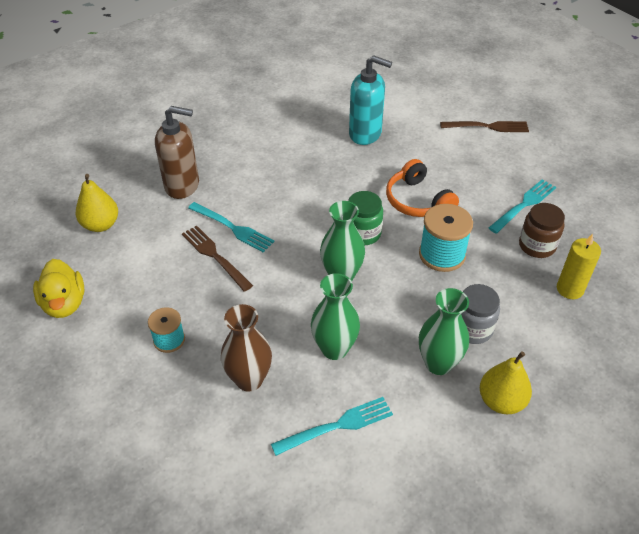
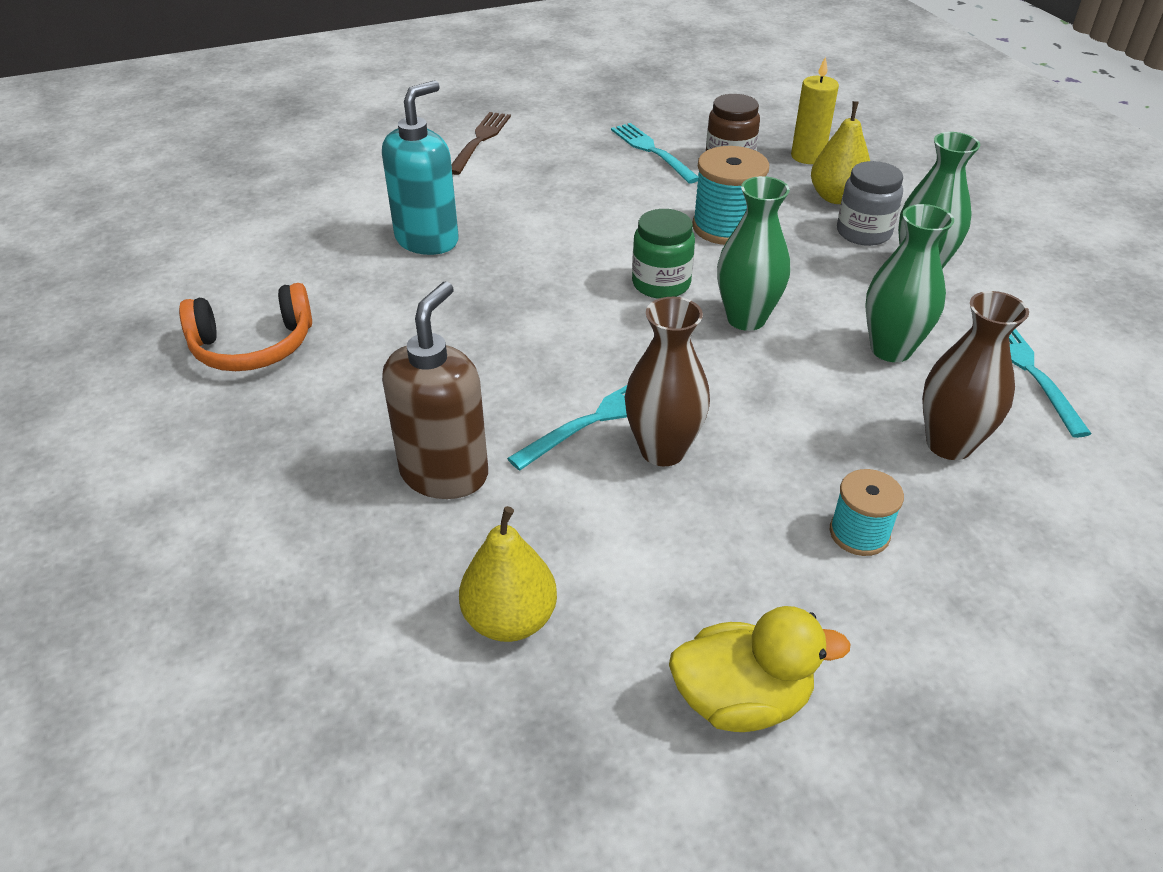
camera: 75 degrees left, 5 degrees down
brown fork [182,226,253,292] -> brown vase [625,297,710,466]
orange headphones [386,159,459,217] -> orange headphones moved to [179,283,312,371]
yellow pear [480,352,532,414] -> yellow pear moved to [811,101,870,204]

